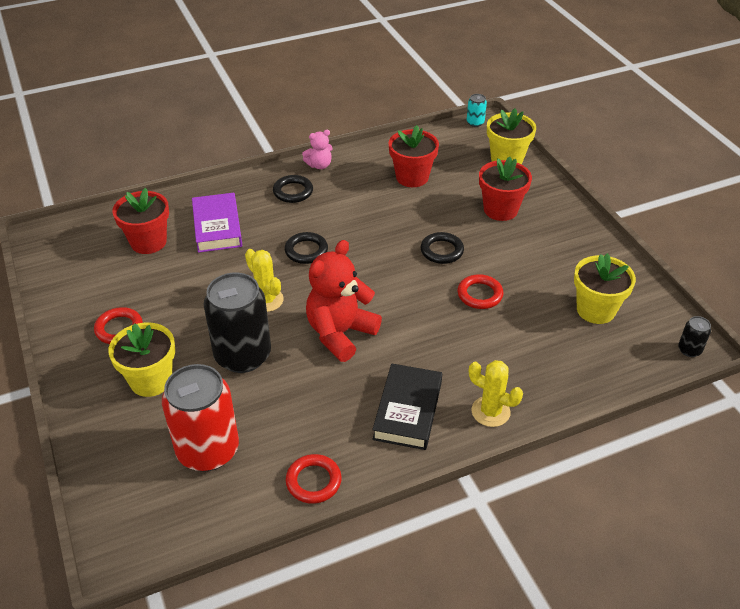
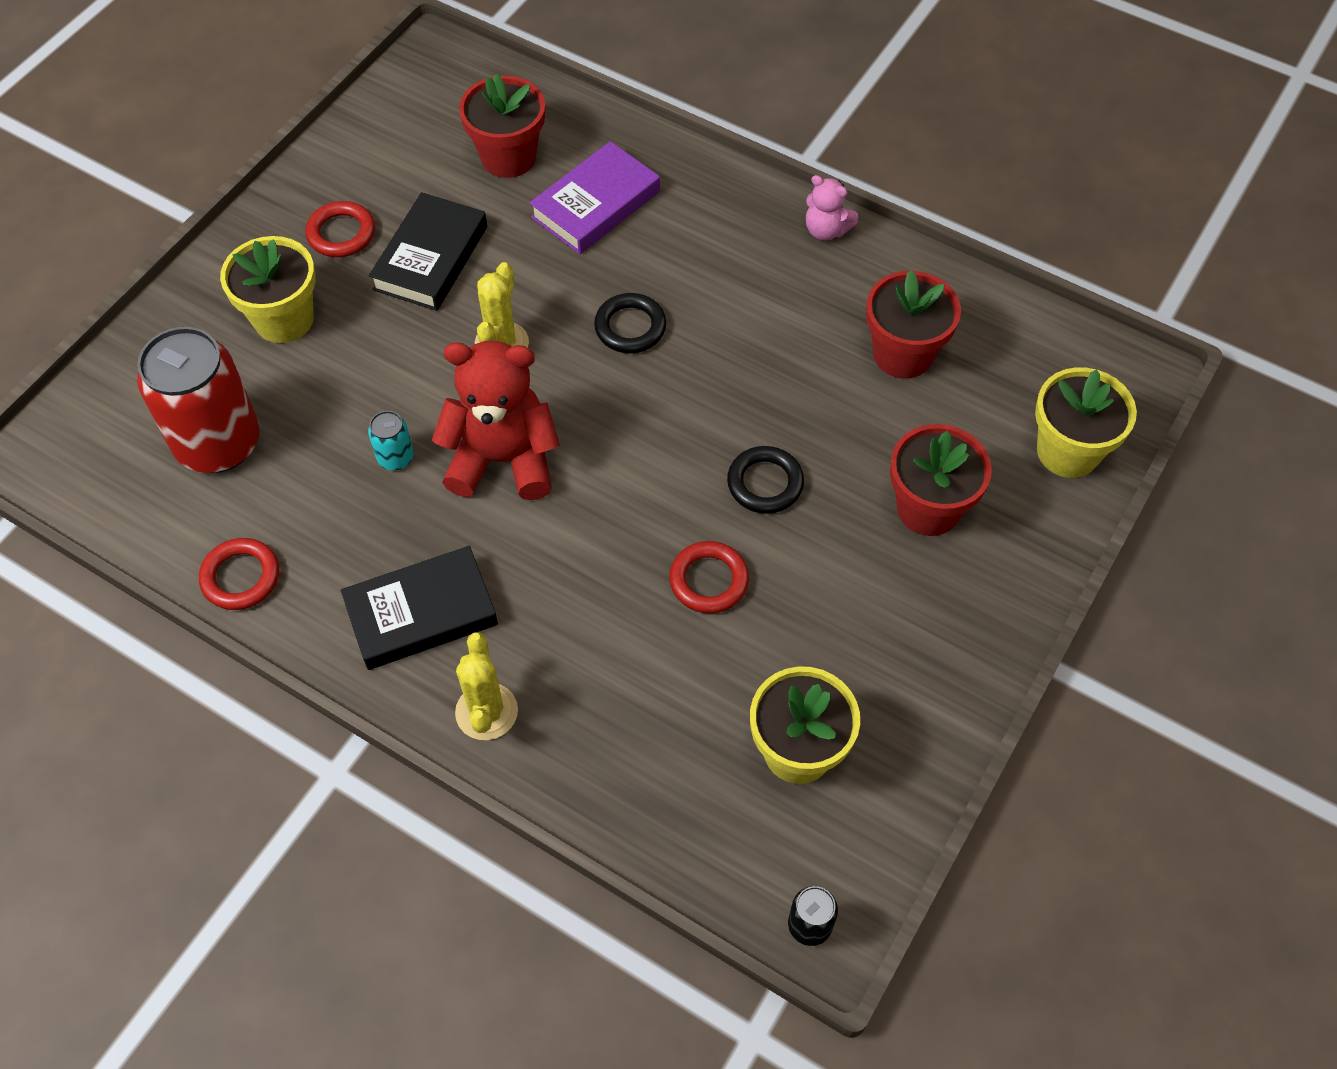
camera: 55 degrees right, 15 degrees up
black can [204,273,271,373] -> none
black ring [273,175,313,203] -> none
turquoise can [467,94,487,127] -> turquoise can moved to [368,411,414,470]
none -> black book [369,192,487,311]

